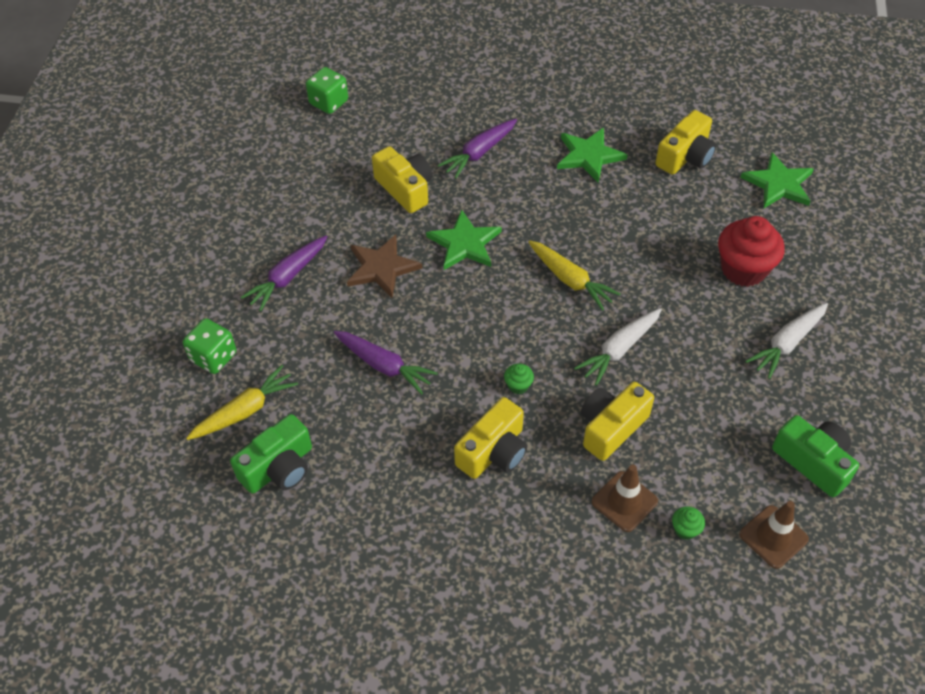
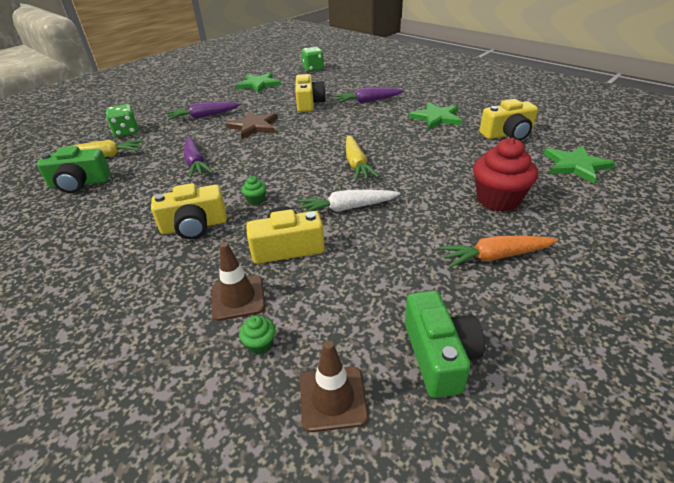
camera: 35 degrees right, 15 degrees down
green star [426,210,502,270] -> green star moved to [236,72,281,93]
white carrot [745,303,828,379] -> orange carrot [439,236,558,268]

